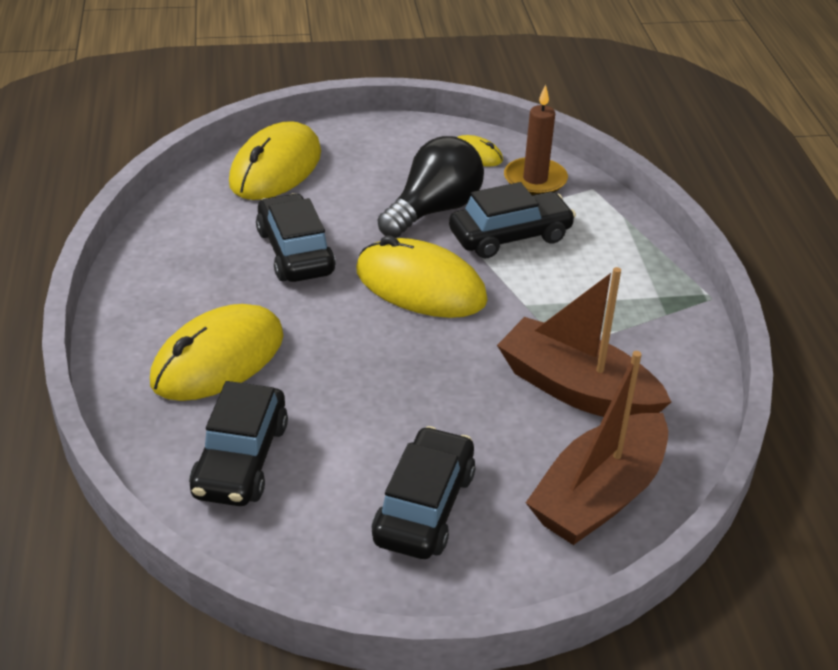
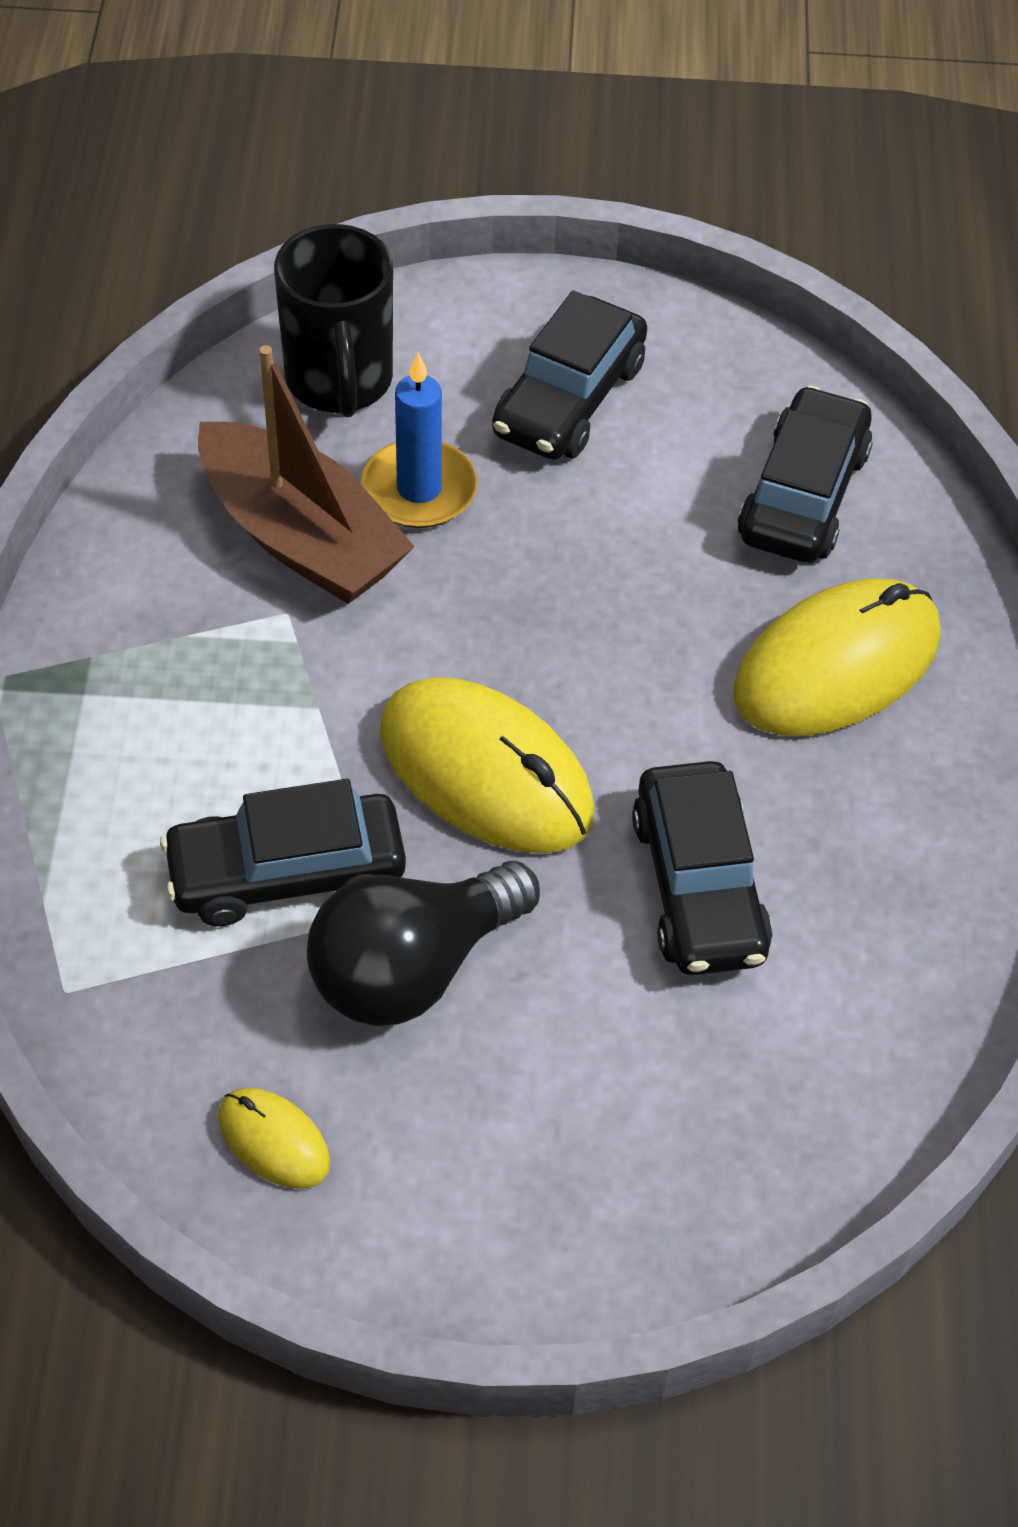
camera: 170 degrees left, 15 degrees up
yellow mouse [229,121,321,200] -> none
brown candle [504,85,568,195] -> none
brown boat [526,351,668,545] -> black mug [274,224,393,417]
none -> blue candle [361,352,478,528]

